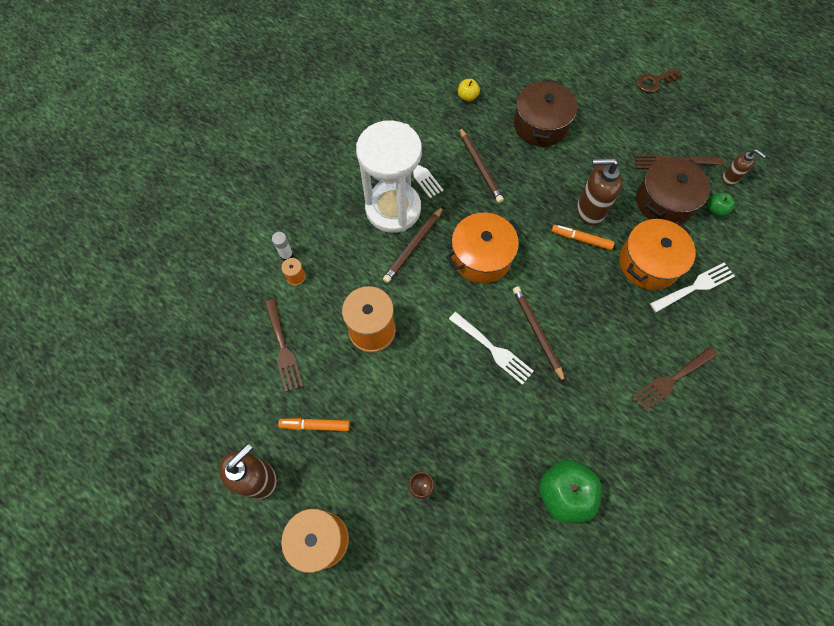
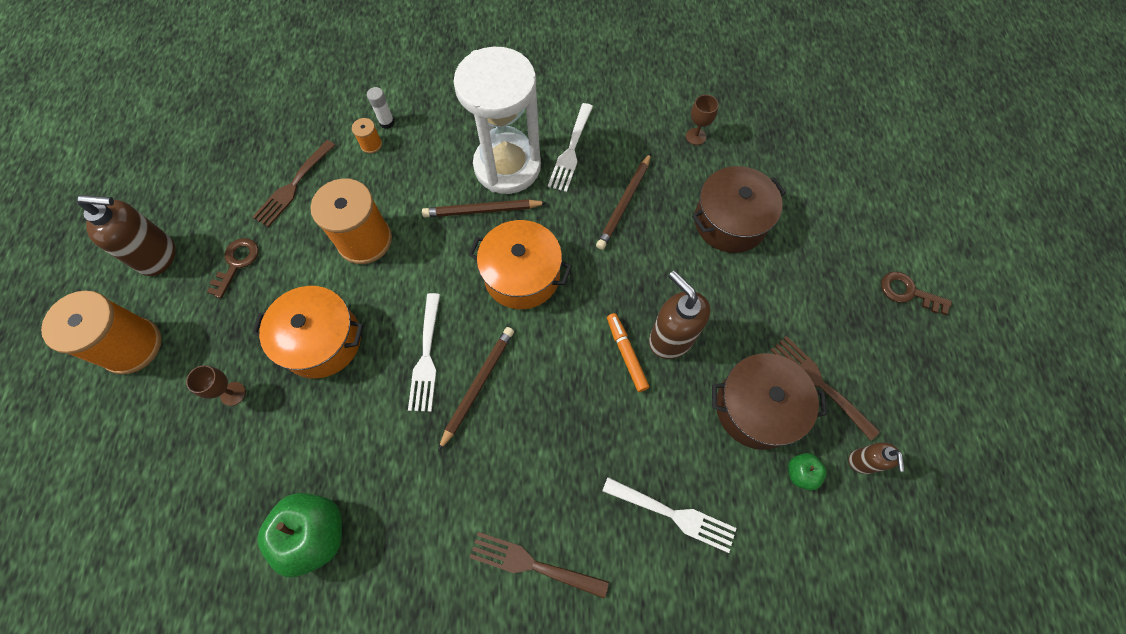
camera: 50 degrees right, 0 degrees up
orange marker [278,418,350,431] -> brown key [207,238,259,298]
yellow apple [458,79,480,102] -> brown goblet [686,95,719,145]
orange pot [619,219,696,290] -> orange pot moved to [252,286,363,379]

